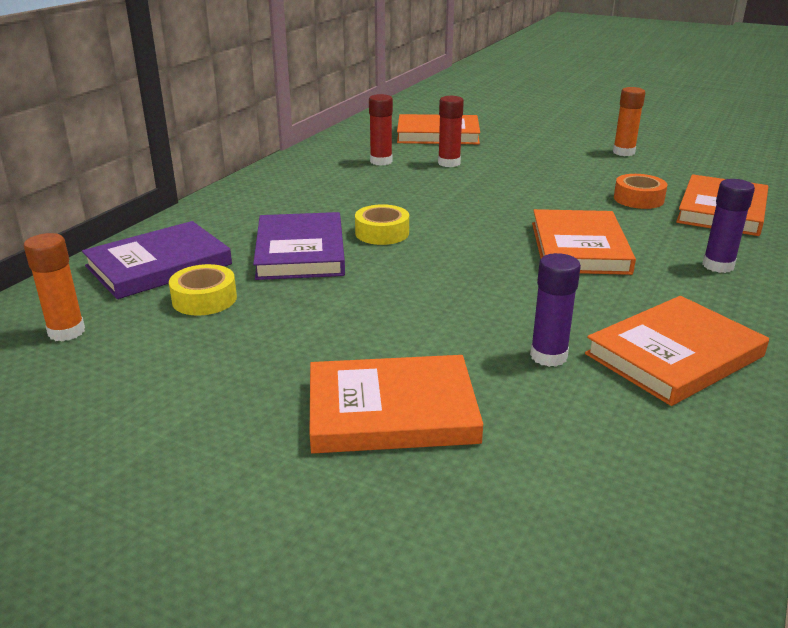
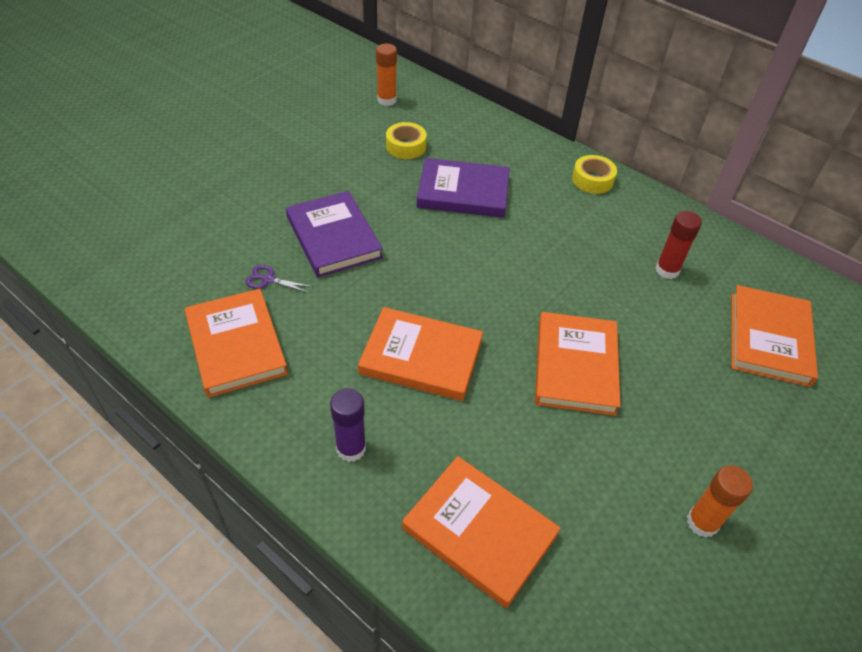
camera: 100 degrees right, 20 degrees up
purple book [82,221,232,299] -> purple book moved to [286,191,383,278]
orange book [310,355,483,453] -> orange book moved to [535,312,620,416]
yellow tape [355,204,409,245] -> yellow tape moved to [572,155,617,194]
red glue stick [438,96,464,167] -> none
purple glue stick [530,253,581,367] -> purple scissors [246,265,313,293]
orange tape [614,174,667,209] -> none

